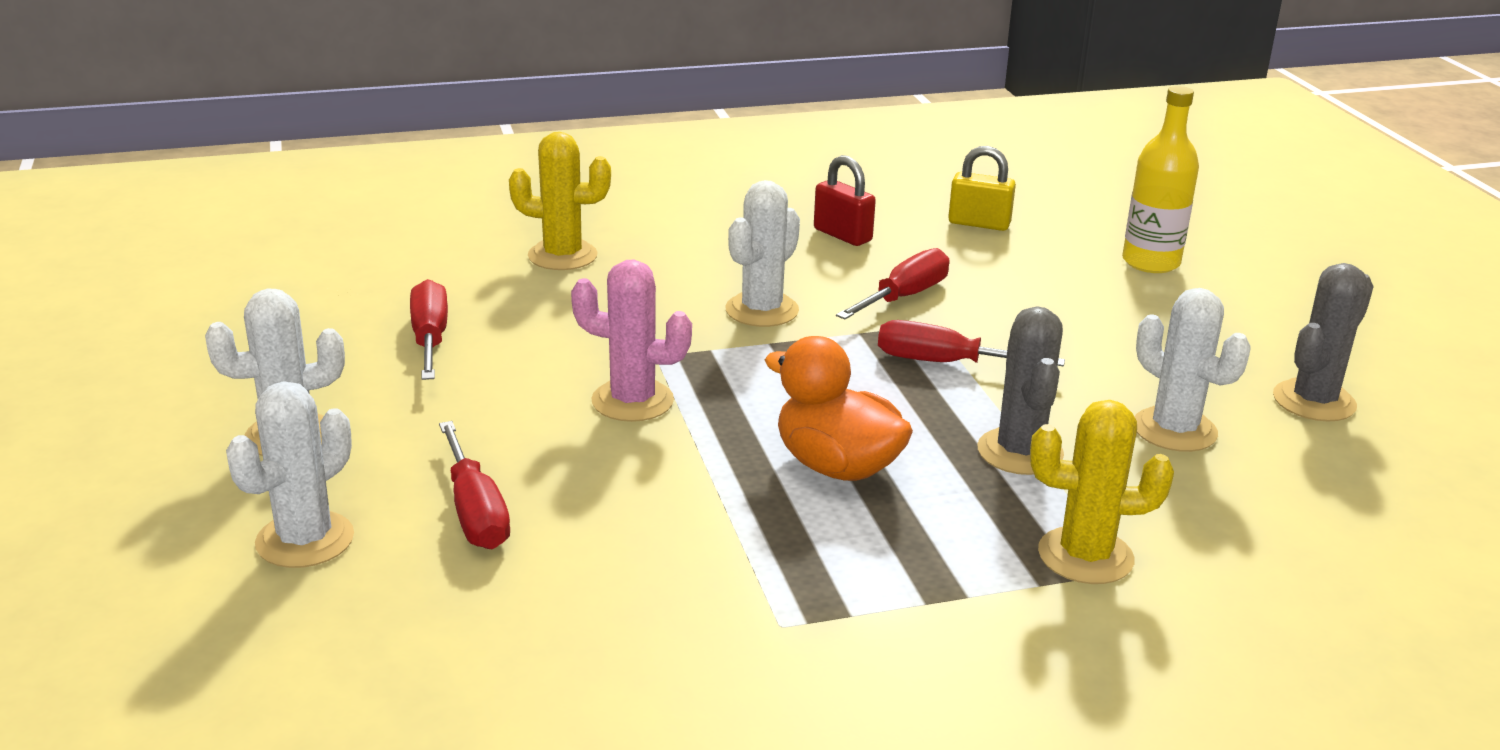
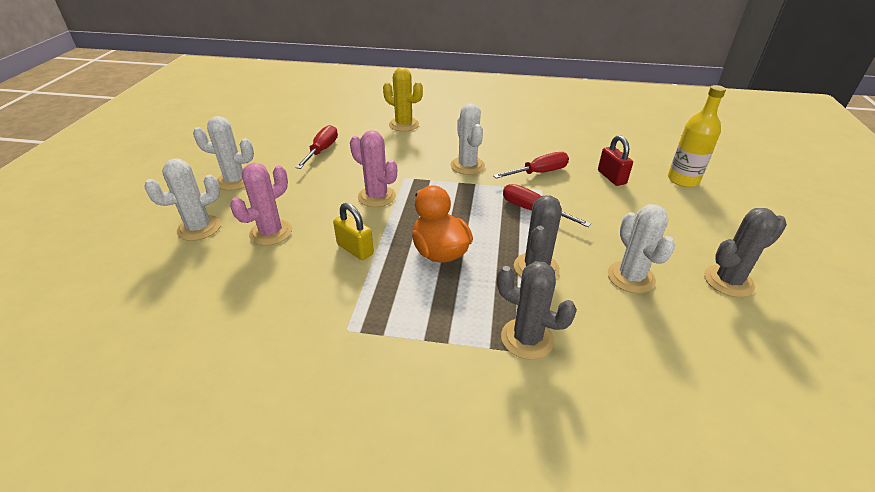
camera: 25 degrees right, 10 degrees up
red screwdriver [439,421,510,549] -> pink cactus [230,163,292,246]
white cactus [725,180,800,327] -> white cactus turned 75 degrees counterclockwise [450,103,485,175]
red padlock [814,155,876,246] -> red padlock moved to [598,135,633,186]
yellow padlock [948,146,1016,231] -> yellow padlock moved to [333,203,374,260]
yellow cactus [1030,400,1174,584] -> grey cactus [497,261,577,360]

